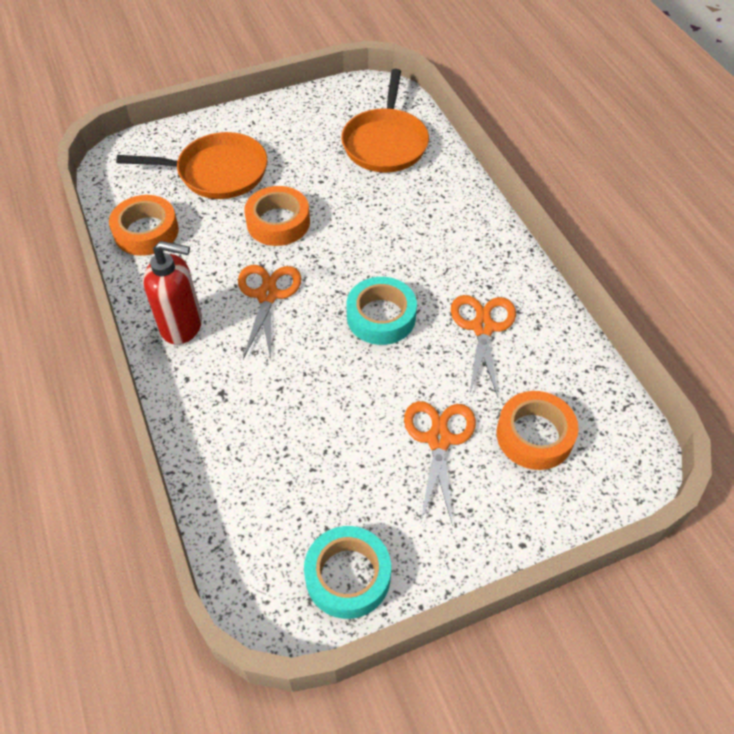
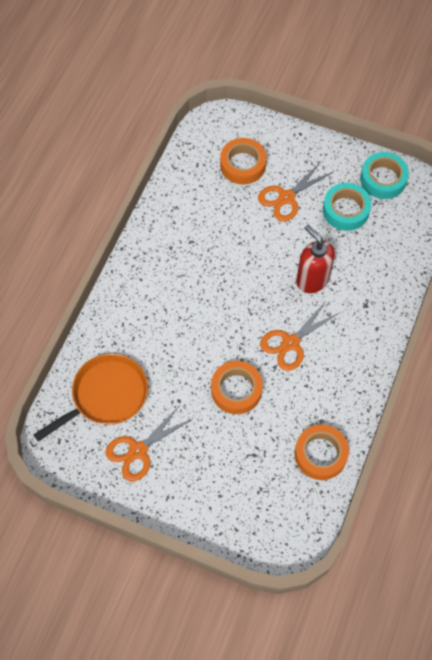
camera: 135 degrees left, 10 degrees up
orange pan [116,132,267,199] -> none
red soap dispenser [143,241,202,345] -> red soap dispenser moved to [296,225,335,293]
turquoise tape [347,277,417,345] -> turquoise tape moved to [323,183,371,231]
orange scissors [451,295,516,397] -> orange scissors moved to [105,405,192,482]

